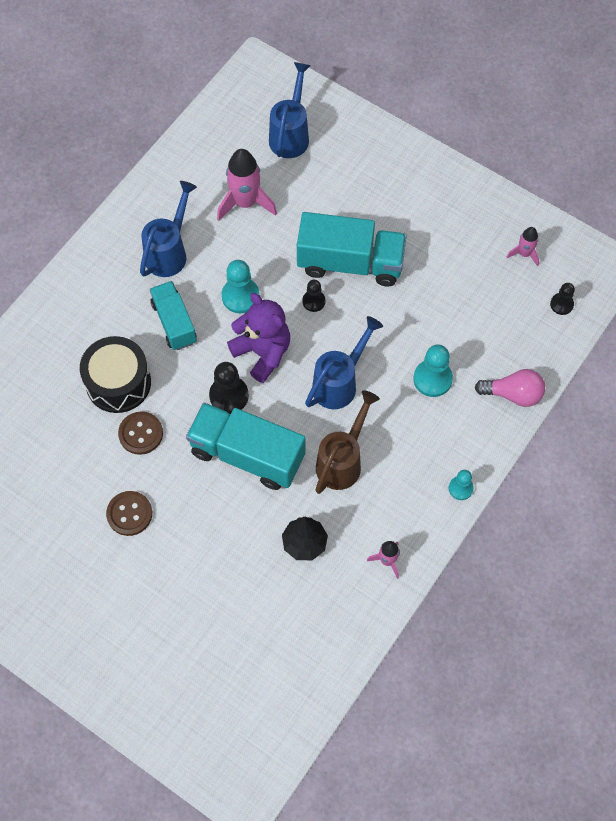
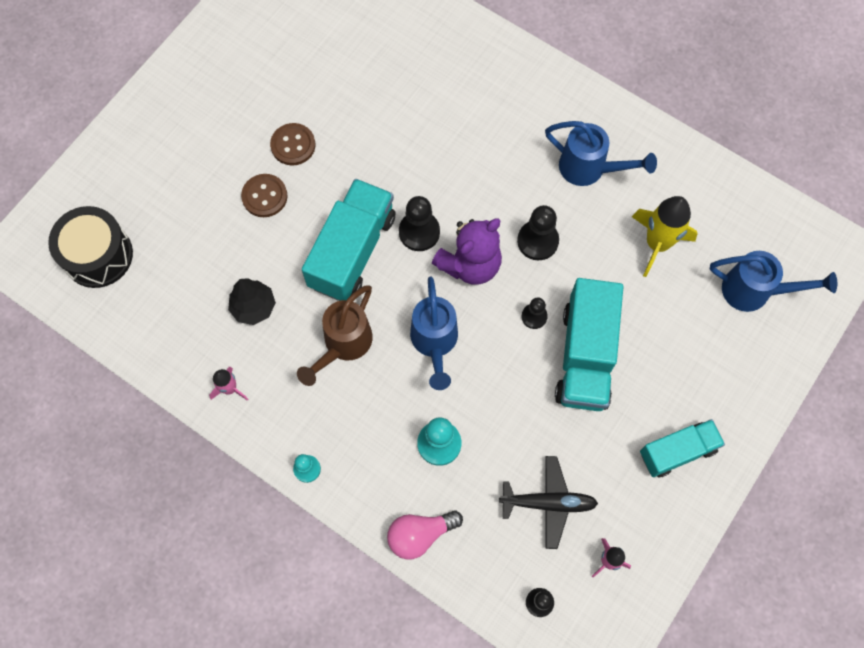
camera: 90 degrees right, 5 degrees up
black drum [80,336,151,413] -> black drum moved to [48,206,133,288]
brown button [118,411,163,455] -> brown button moved to [241,174,288,217]
turquoise truck [150,281,197,350] -> turquoise truck moved to [640,419,725,478]
pink rocket [217,149,277,221] -> yellow rocket [632,196,697,277]
turquoise pawn [222,260,260,313] -> black pawn [517,205,559,261]
blue watering can [305,316,383,409] -> blue watering can turned 45 degrees clockwise [410,277,458,390]
brown watering can [316,390,380,494] -> brown watering can turned 90 degrees clockwise [297,285,373,386]
pink light bulb [475,369,545,407] -> pink light bulb turned 60 degrees clockwise [387,511,463,560]
none -> black plane [499,456,598,549]

